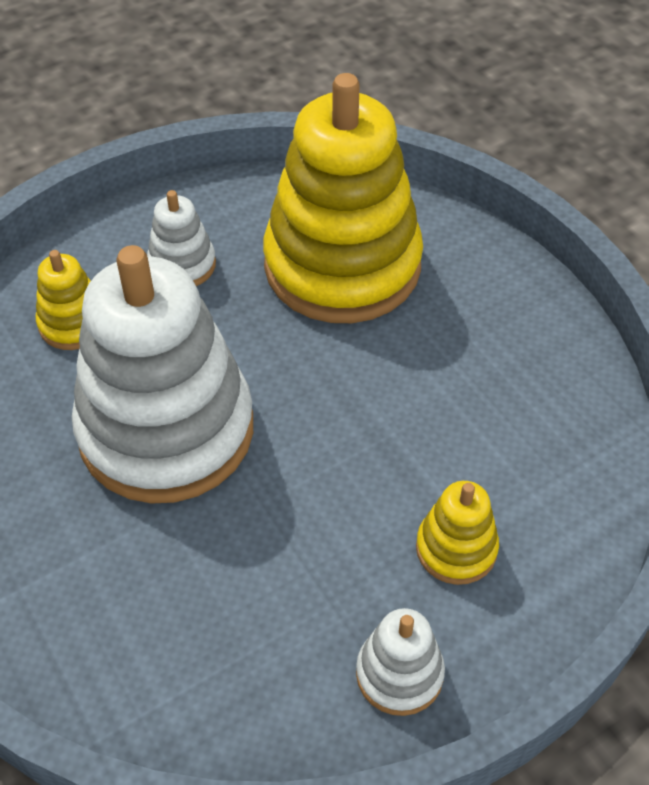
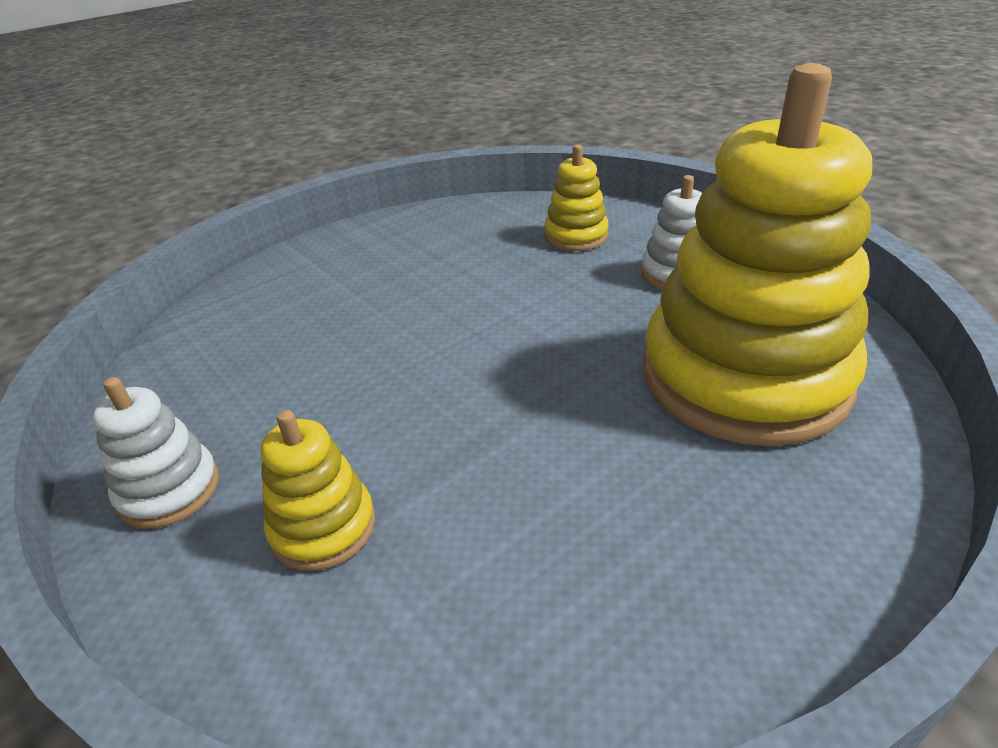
camera: 85 degrees right, 15 degrees down
white stacking toy [72,245,253,504] -> none

